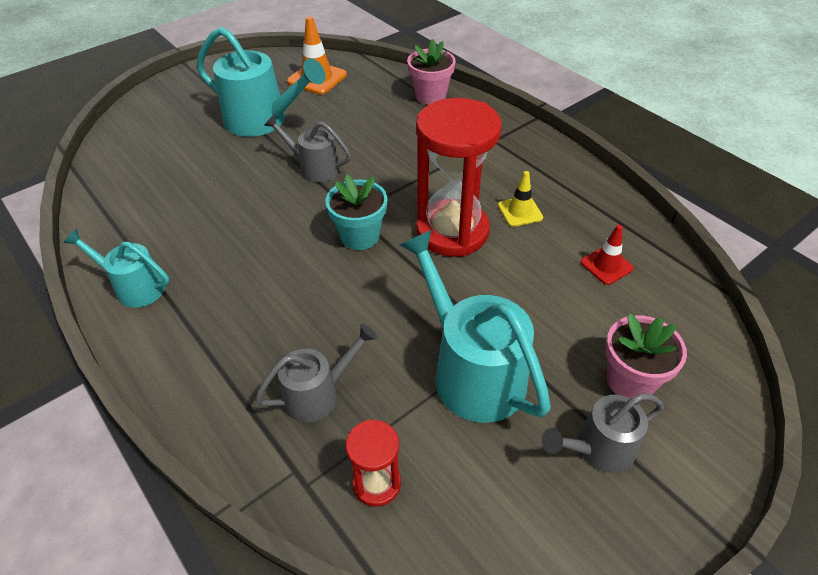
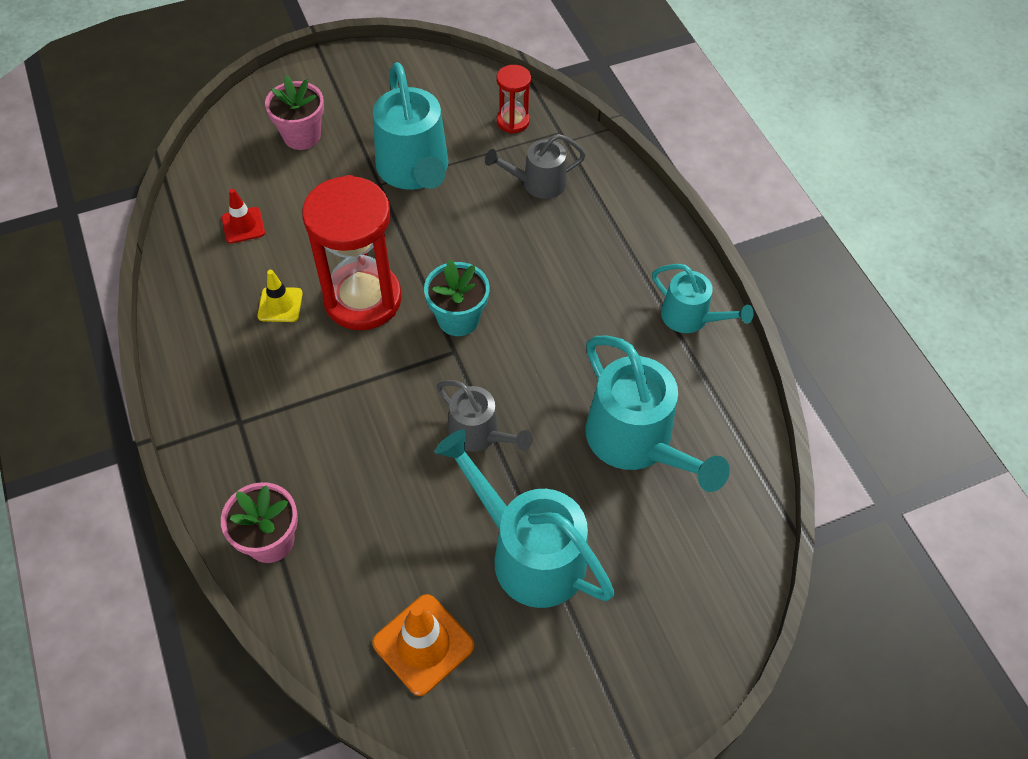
camera: 165 degrees left, 10 degrees up
grey watering can [542,393,664,473] -> none
none -> turquoise watering can [585,335,730,492]

